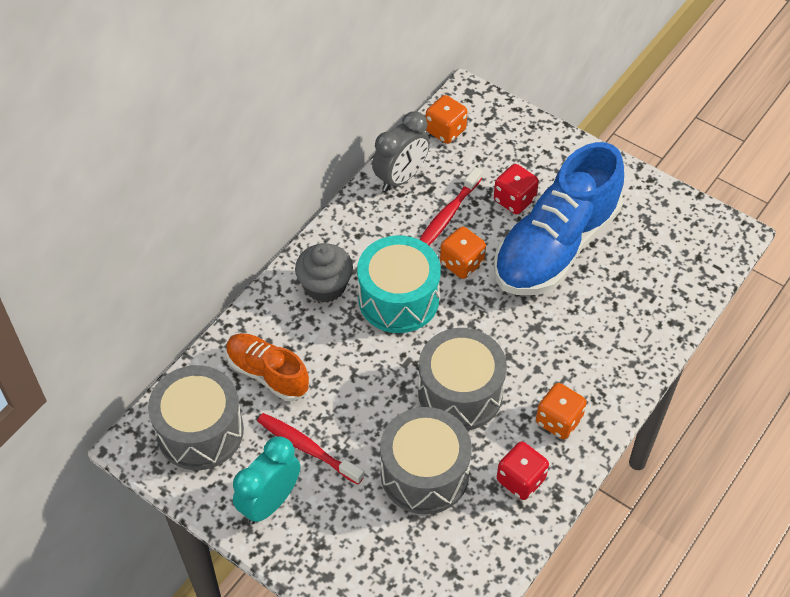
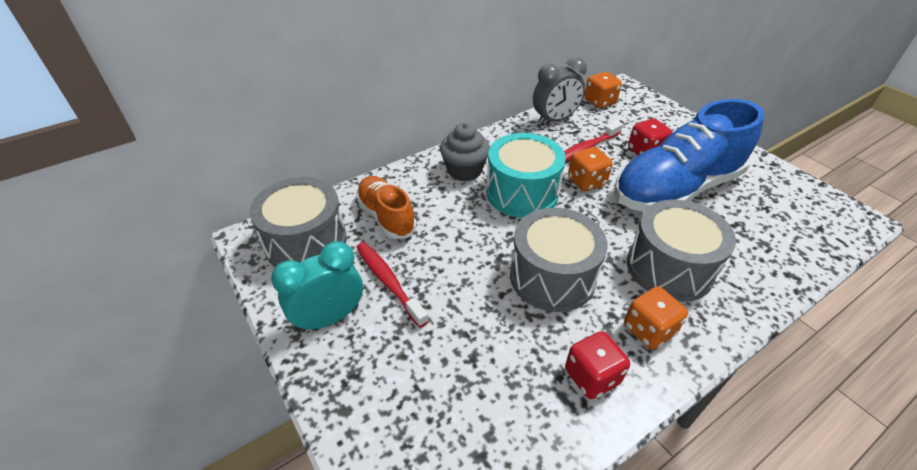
camera: 20 degrees right, 10 degrees down
grey drum [380,407,472,515] -> grey drum moved to [627,200,736,302]

